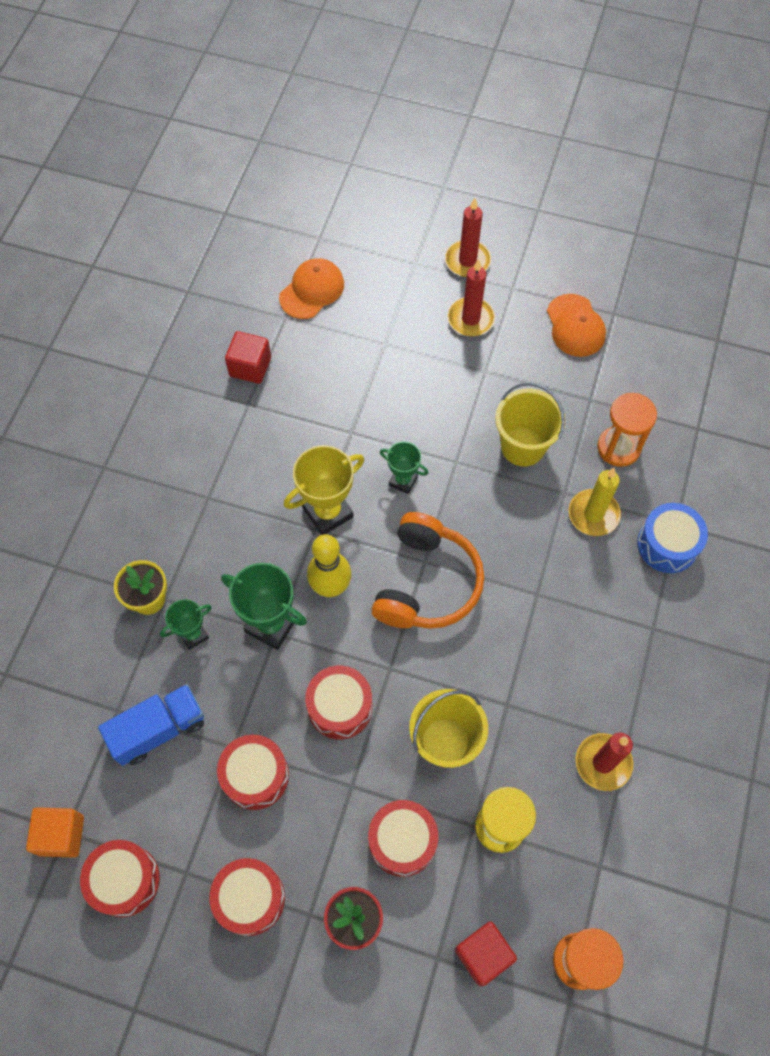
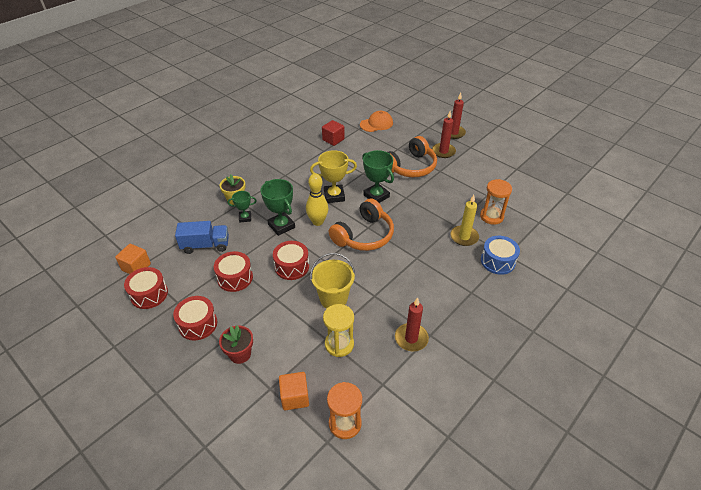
camera: 25 degrees right, 20 degrees down
red drum [368,800,438,877] -> none
green trophy [380,442,428,494] -> green trophy [362,150,394,203], size x1.69
red cube [455,921,517,986] -> orange cube [279,372,309,411]
yellow bucket [495,382,565,466] -> none
orange cap [547,294,606,357] -> none
none -> orange headphones [388,136,437,177]

